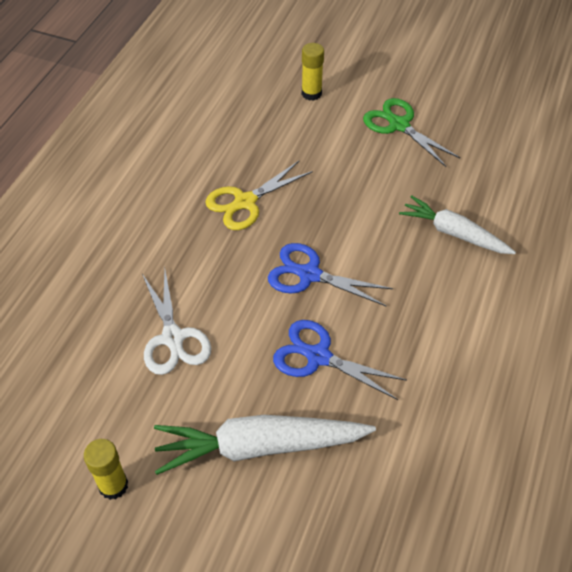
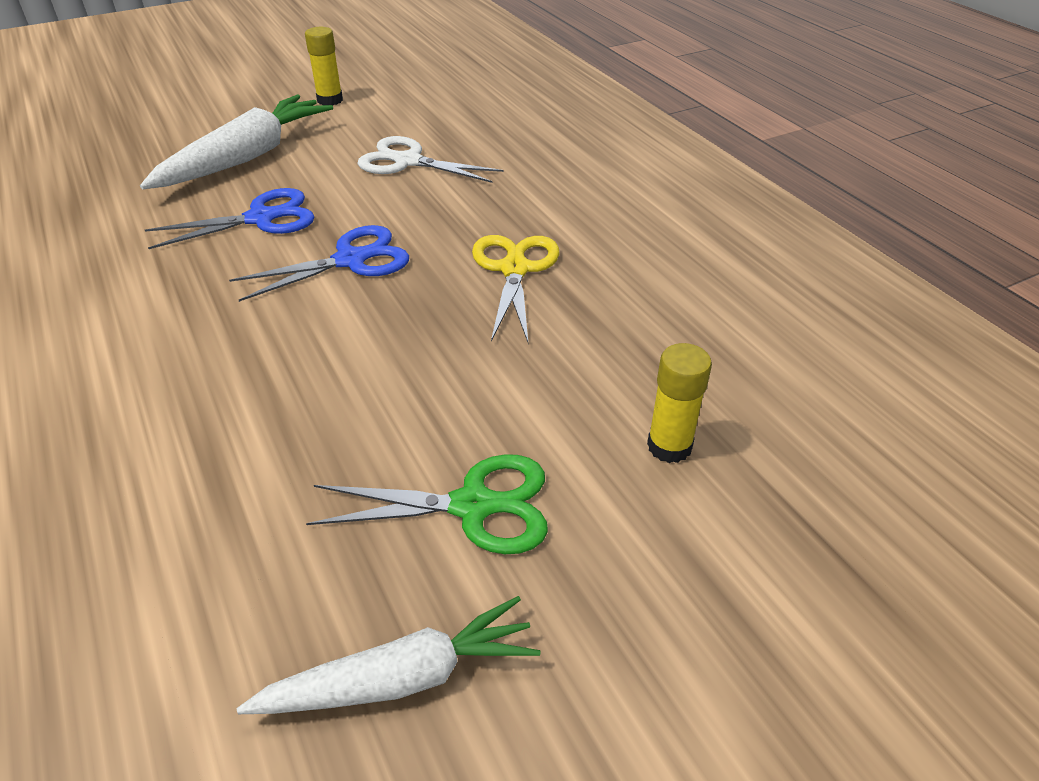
camera: 130 degrees right, 10 degrees down
white carrot [399,195,516,254] -> white carrot moved to [237,596,540,714]

